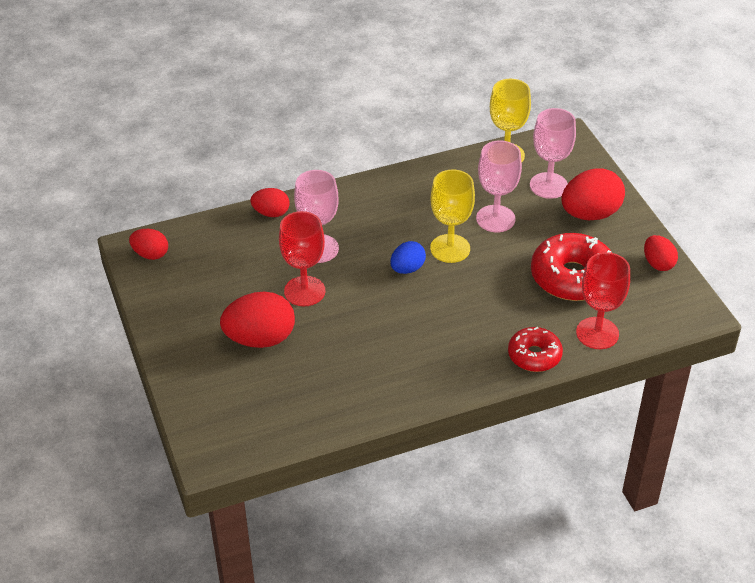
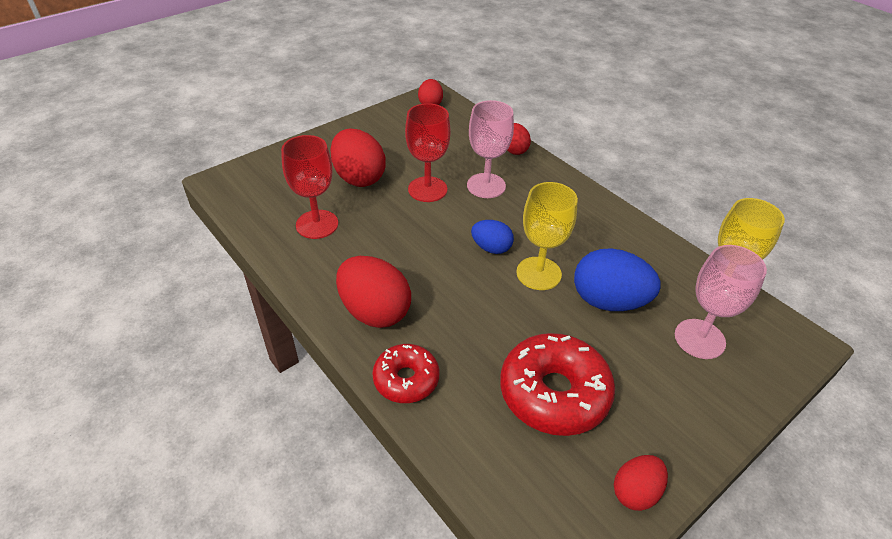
camera: 70 degrees right, 0 degrees up
pink goblet [476,140,522,232] -> blue egg [574,248,661,311]
red egg [561,168,625,220] -> red egg moved to [336,256,411,328]
red goblet [576,252,630,349] -> red goblet moved to [281,135,338,239]

